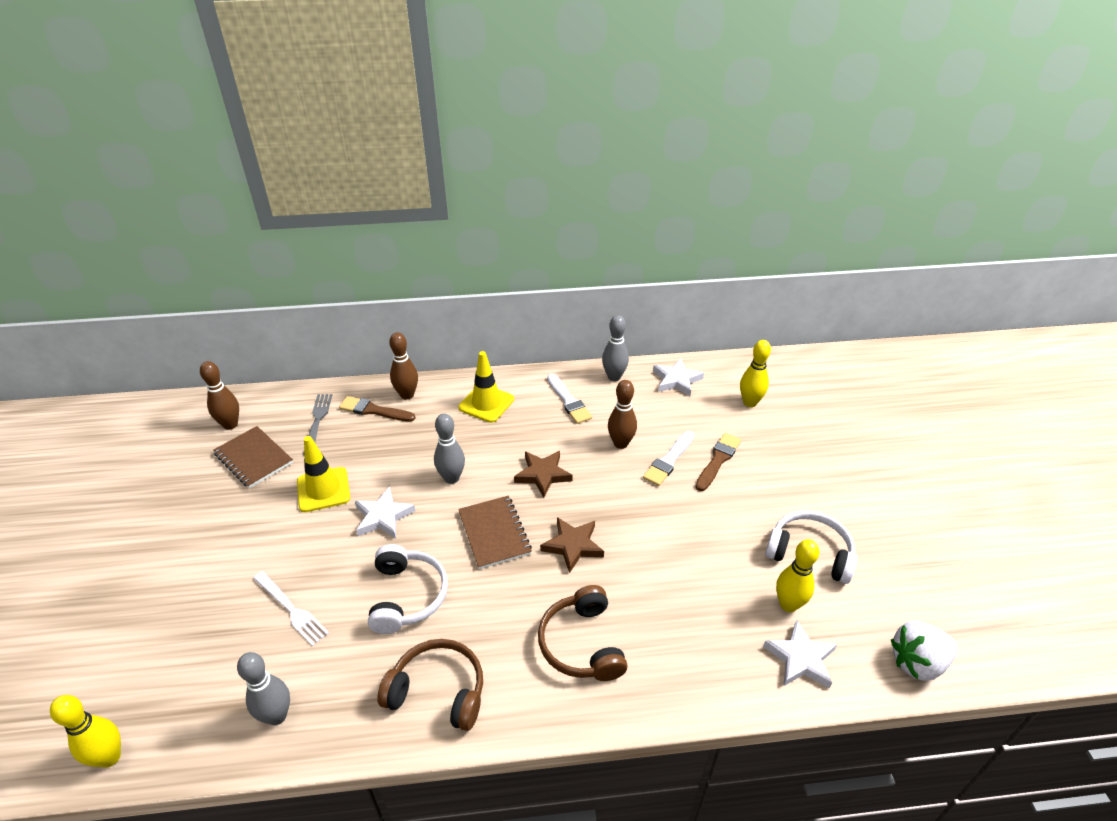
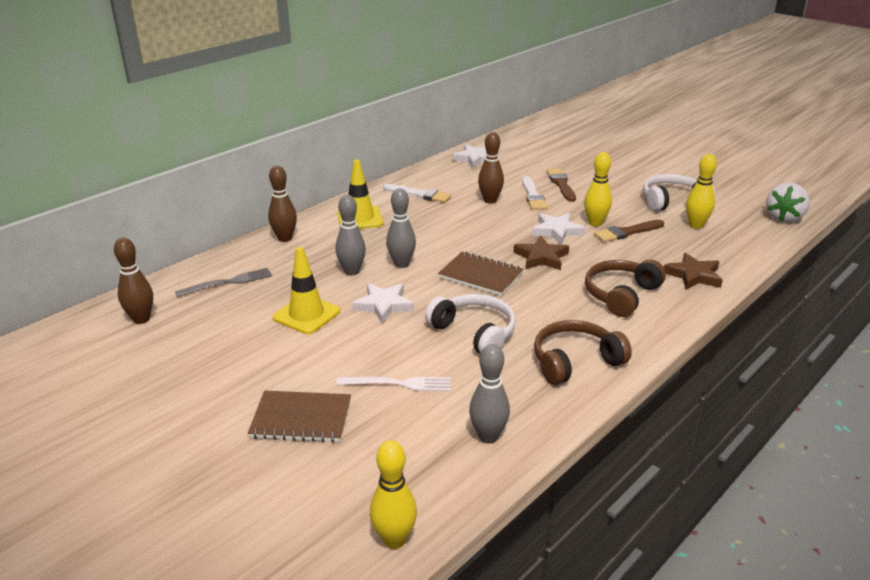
camera: 40 degrees left, 10 degrees down
brown notebook [213,426,293,488] -> brown notebook moved to [248,391,351,443]
grey fork [303,394,332,454] -> grey fork turned 105 degrees clockwise [175,268,272,297]
brown brush [339,396,415,422] -> brown brush moved to [594,220,664,242]
brown star [514,451,573,498] -> brown star moved to [664,253,723,290]
brown headphones [538,585,627,681] -> brown headphones turned 90 degrees clockwise [585,260,666,317]
grey bowling pin [602,315,629,381] -> grey bowling pin moved to [335,195,366,276]
yellow bowling pin [740,340,771,407] -> yellow bowling pin moved to [584,152,612,227]
white star [763,620,837,689] -> white star moved to [532,213,585,244]

